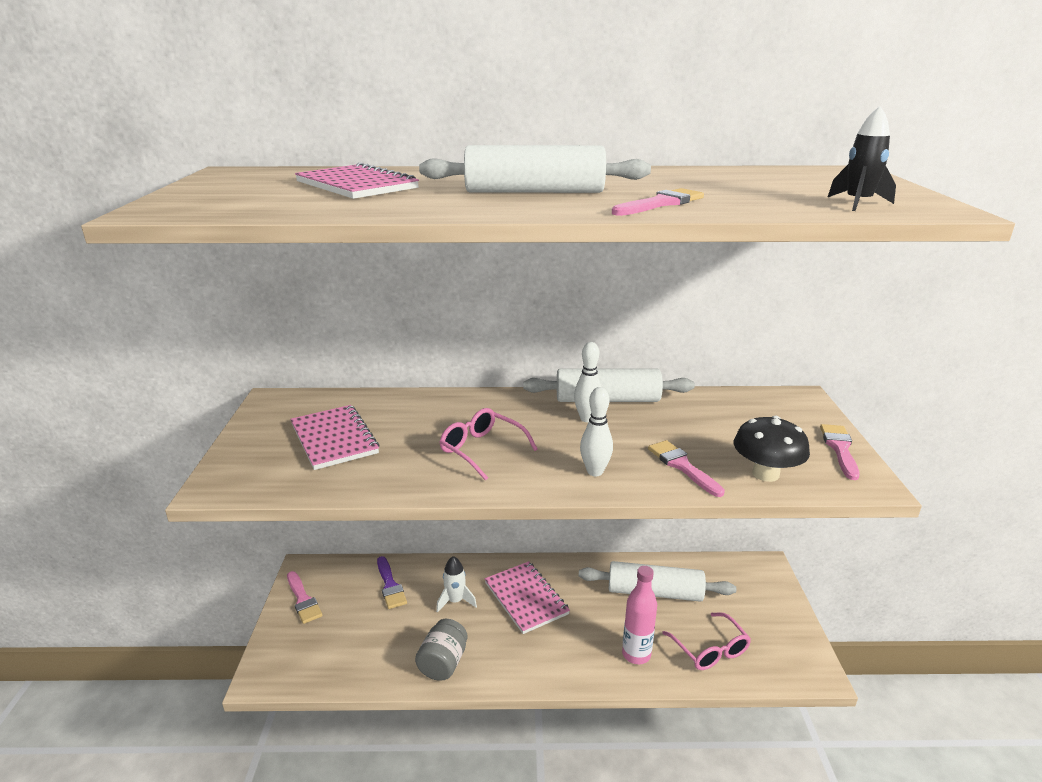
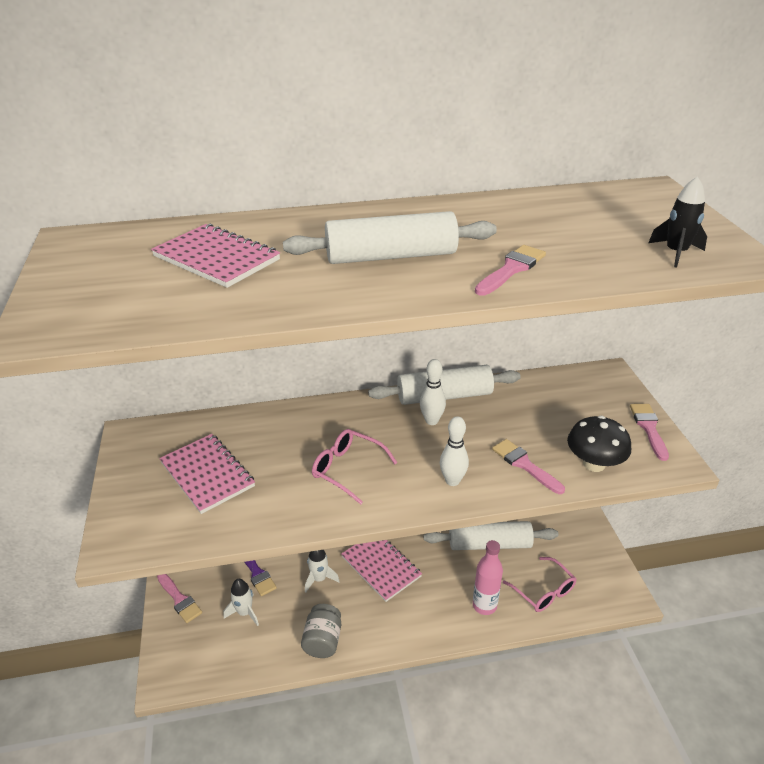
camera: 10 degrees left, 10 degrees up
none -> white rocket [224,579,259,626]

